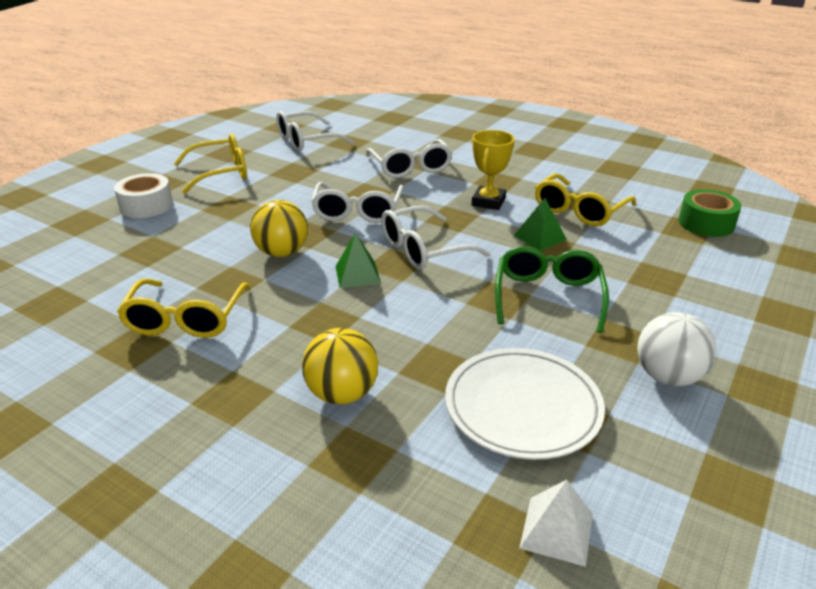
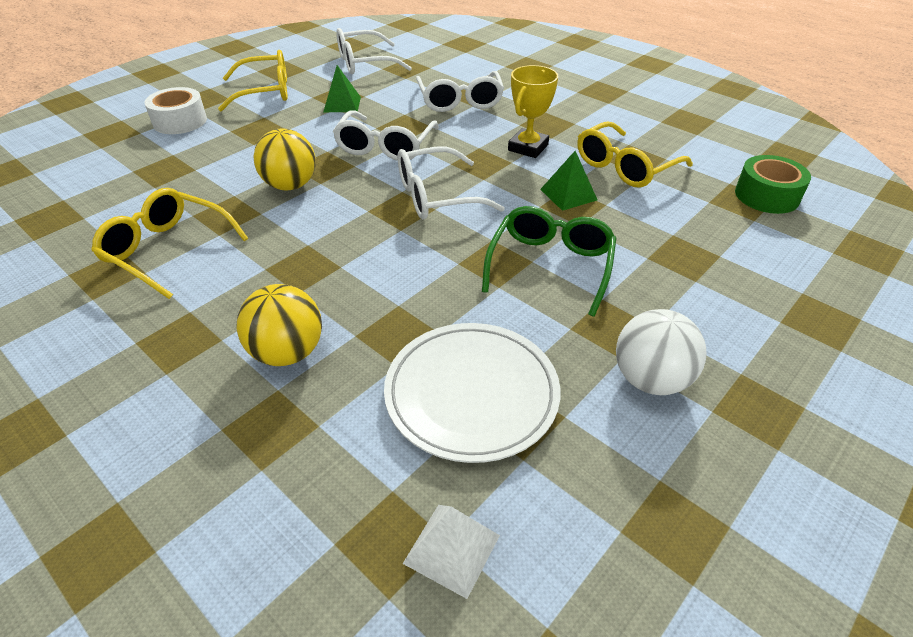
camera: 10 degrees right, 10 degrees up
yellow glasses [117,279,251,338] -> yellow glasses turned 105 degrees clockwise [91,188,248,299]
green pyramid [336,233,381,288] -> green pyramid moved to [323,65,361,112]

